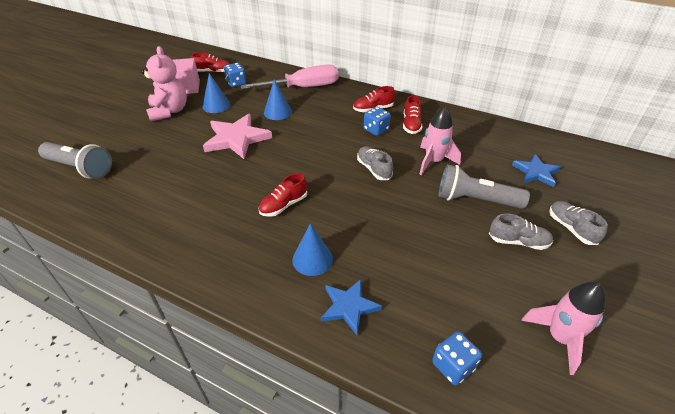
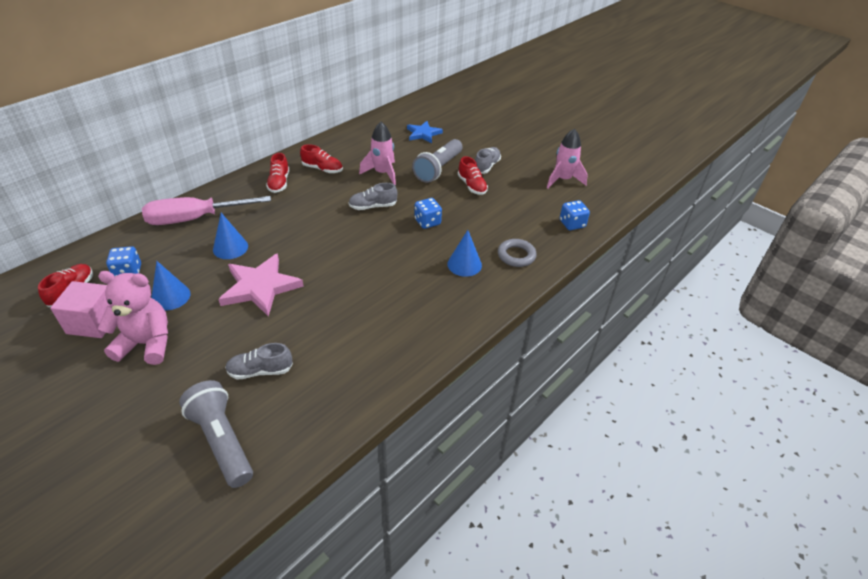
camera: 75 degrees left, 0 degrees up
grey flashlight [38,142,112,179] -> grey flashlight turned 75 degrees counterclockwise [179,380,253,488]
pink screwdriver [240,65,338,89] -> pink screwdriver turned 105 degrees counterclockwise [142,196,271,225]
red shoe [258,173,307,217] -> red shoe moved to [458,156,488,195]
blue star [321,279,382,335] -> grey ring [498,239,537,267]
blue dice [364,107,391,136] -> blue dice moved to [414,198,442,229]
grey shoe [549,201,608,245] -> grey shoe moved to [225,343,293,379]

